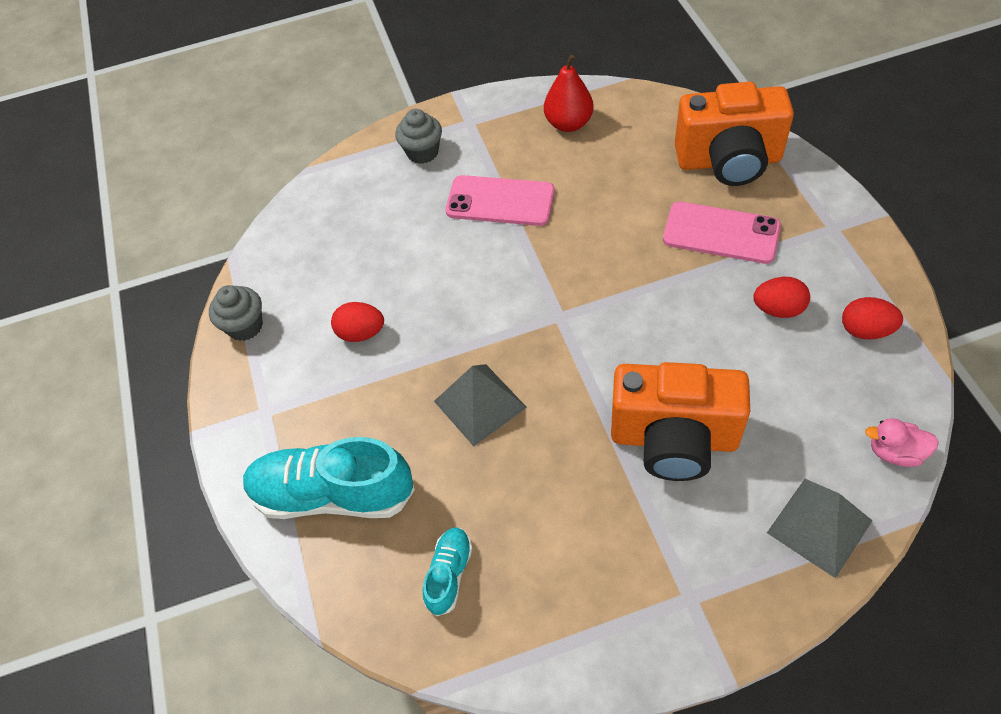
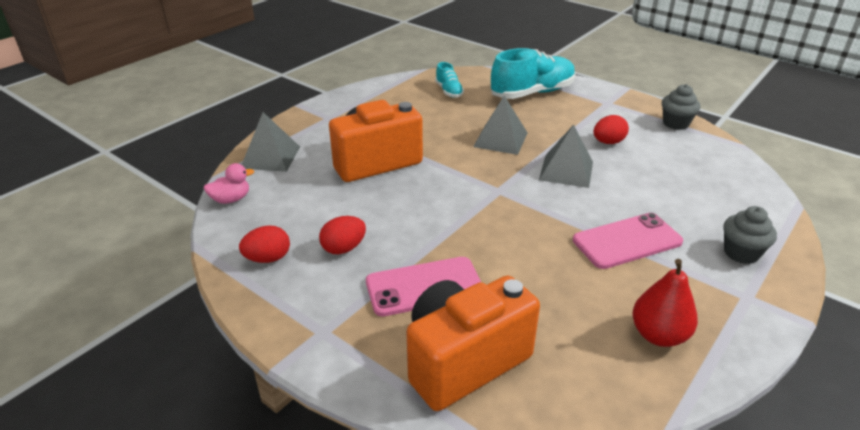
camera: 140 degrees right, 20 degrees down
none -> grey pyramid [539,125,593,188]

